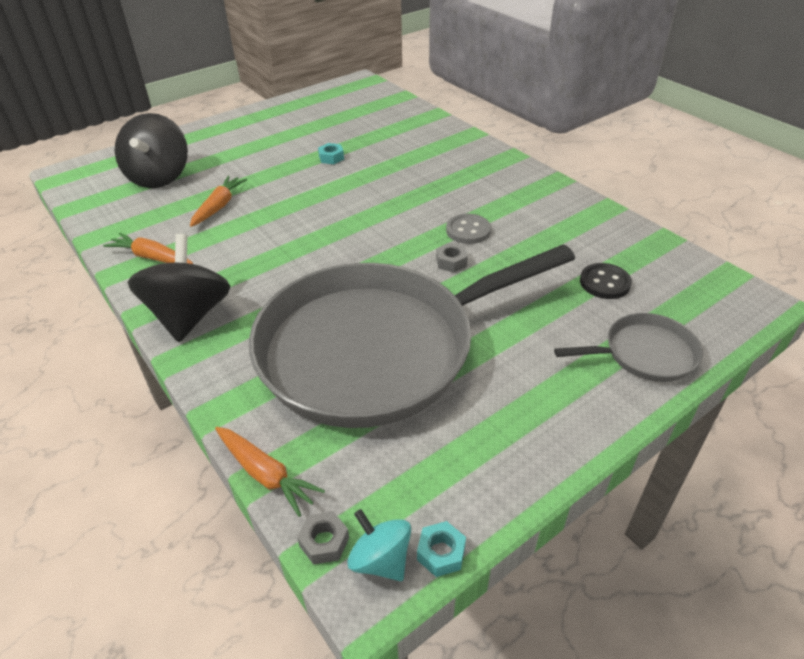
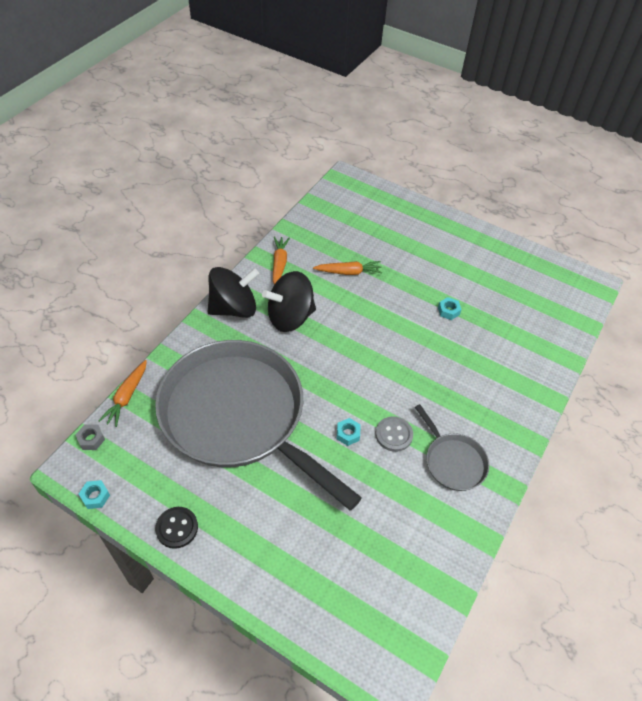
camera: 65 degrees right, 10 degrees up
black spinning top [115,113,188,188] -> black spinning top moved to [262,271,316,332]
turquoise spinning top [347,509,411,581] -> none
grey nut [436,243,468,272] -> turquoise nut [337,418,361,446]
grey pan [554,313,703,382] -> grey pan moved to [415,404,489,491]
black button [580,263,632,299] -> black button moved to [155,507,198,549]

